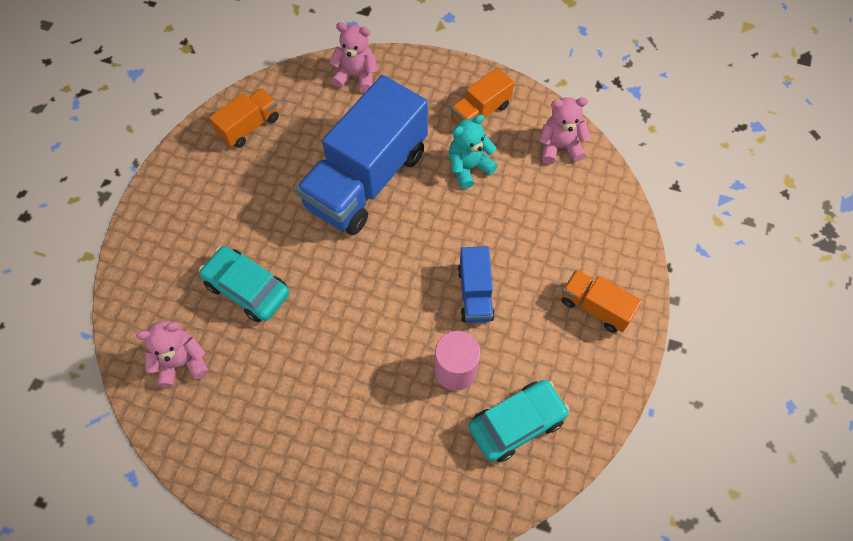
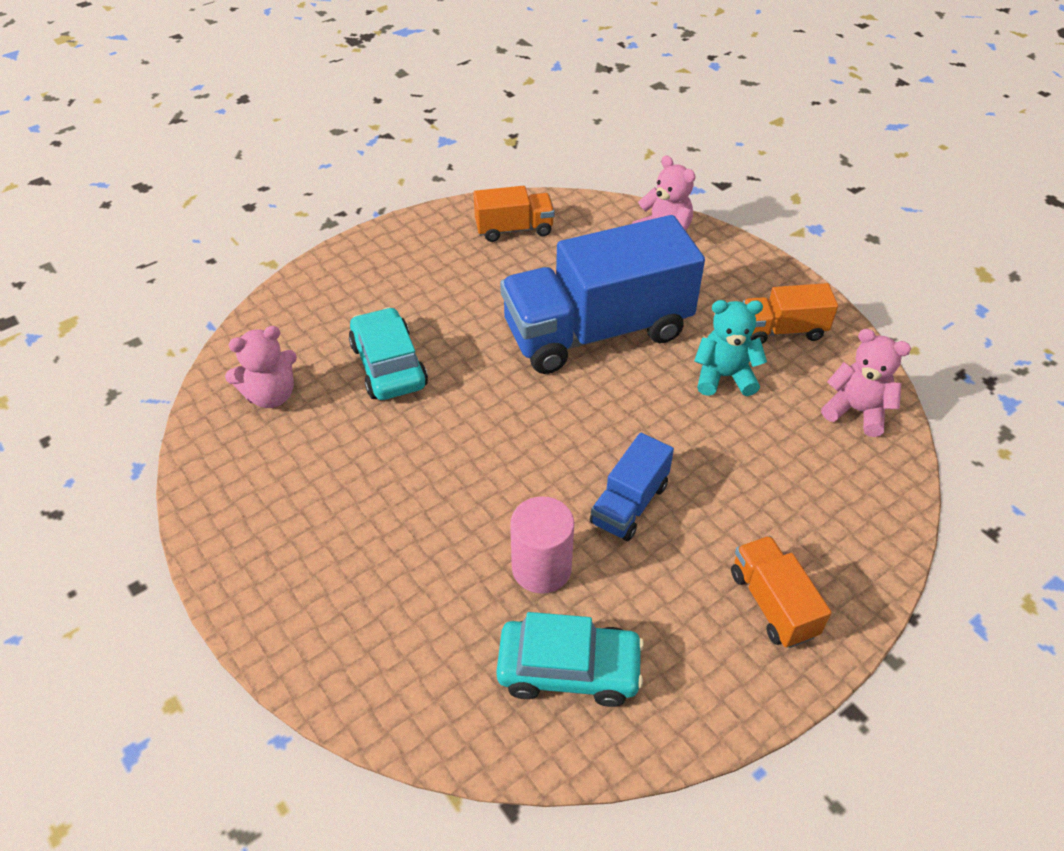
camera: 35 degrees right, 15 degrees down
pink teddy bear [136,320,209,387] -> pink teddy bear turned 135 degrees clockwise [225,326,297,408]

